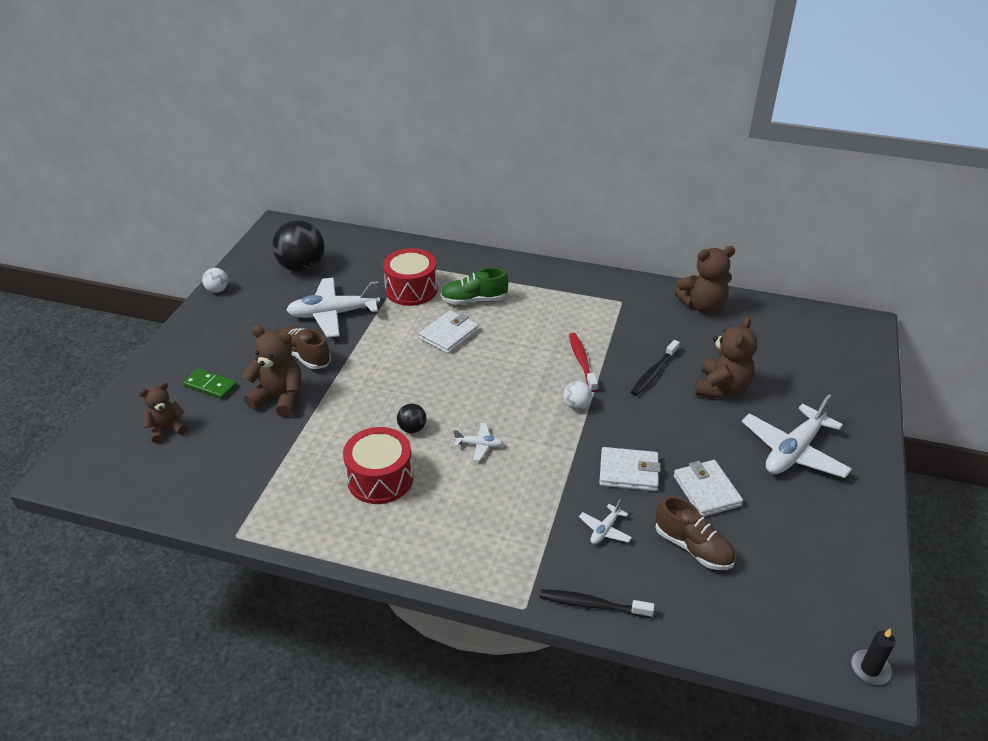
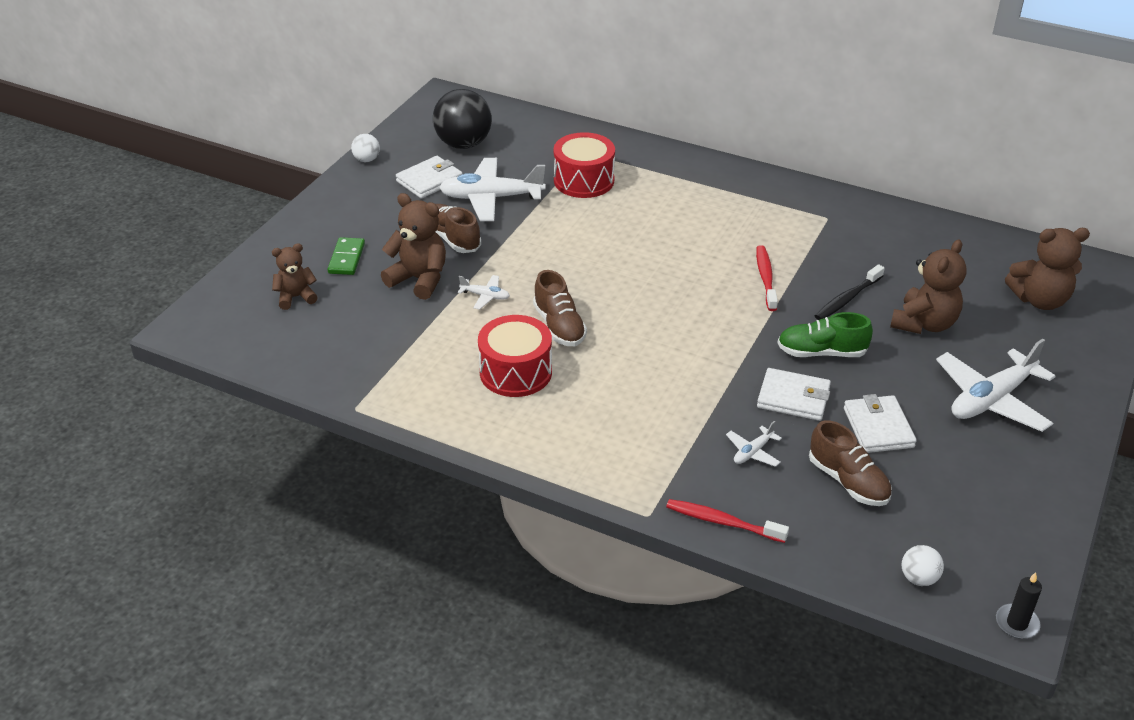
camera: 10 degrees right, 0 degrees up
green domino [183,368,237,399] -> green domino turned 60 degrees clockwise [328,237,365,275]
black ball [397,404,426,433] -> brown shoe [533,270,587,346]
white wallet [419,310,479,354] -> white wallet moved to [396,156,463,199]
green shoe [440,268,509,305] -> green shoe moved to [777,312,873,357]
white plane [454,423,503,461] -> white plane moved to [458,275,510,310]
black toothbrush [540,589,654,618] -> red toothbrush [666,499,789,543]
white ball [563,381,592,410] -> white ball moved to [902,545,944,586]
brown teddy bear [674,246,735,313] -> brown teddy bear moved to [1005,228,1090,310]

